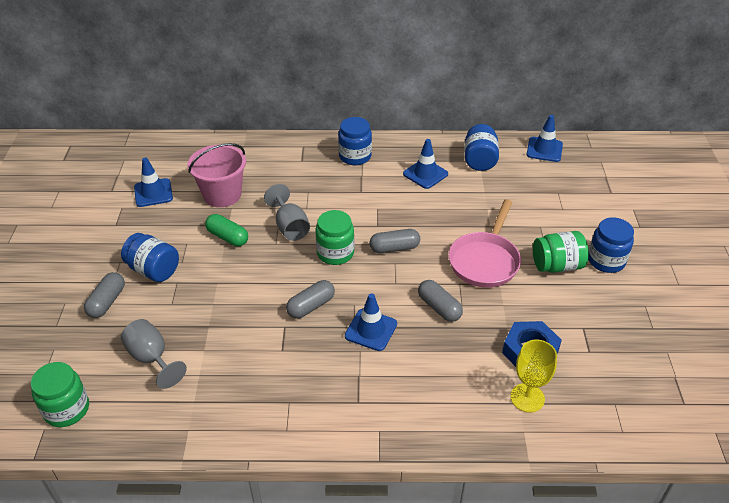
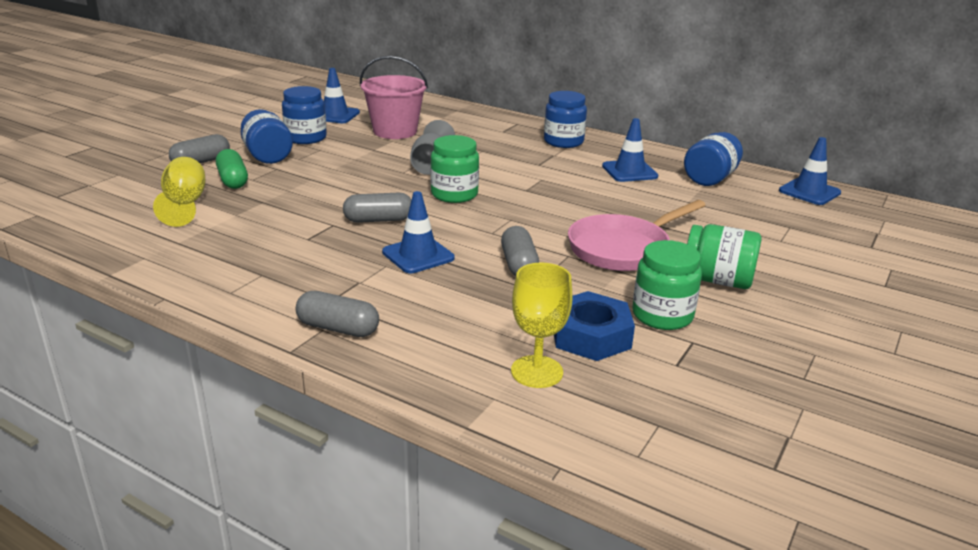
camera: 30 degrees right, 15 degrees down
green jar [31,362,89,427] -> green jar moved to [632,240,702,330]
grey goblet [121,319,187,389] -> yellow goblet [153,157,205,227]
green capsule [205,214,248,246] -> green capsule moved to [216,149,248,189]
grey capsule [369,229,420,253] -> grey capsule moved to [296,291,379,337]
blue jar [588,217,634,273] -> blue jar moved to [282,86,327,144]

